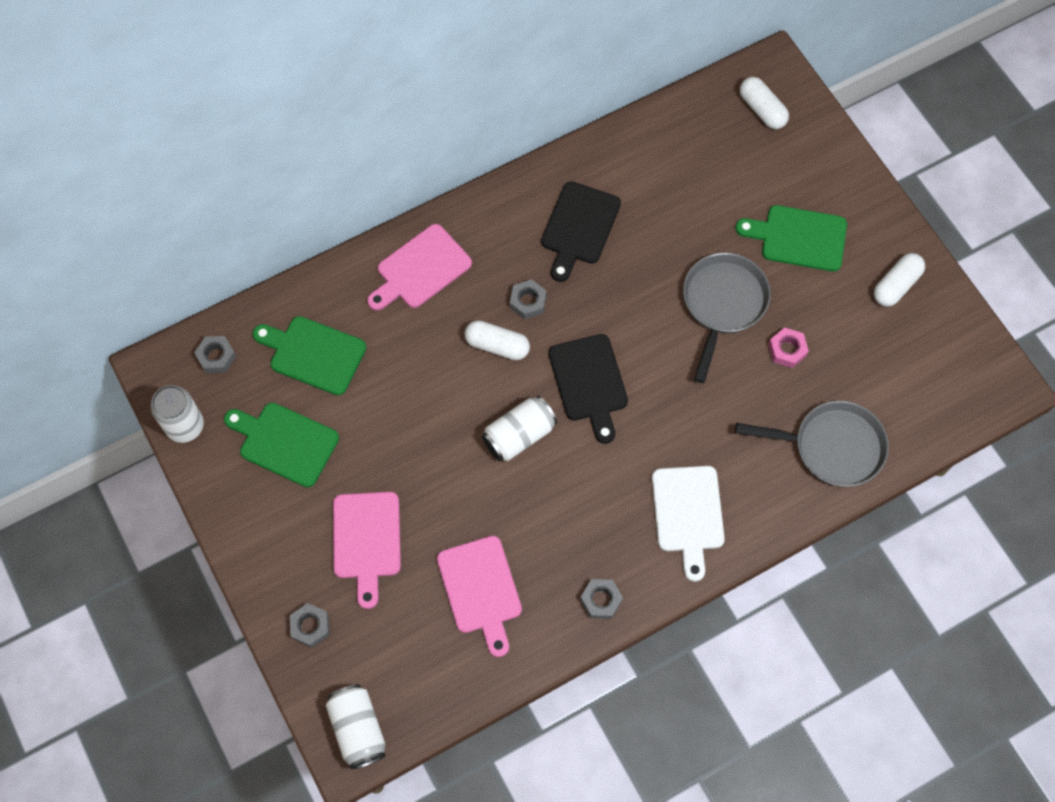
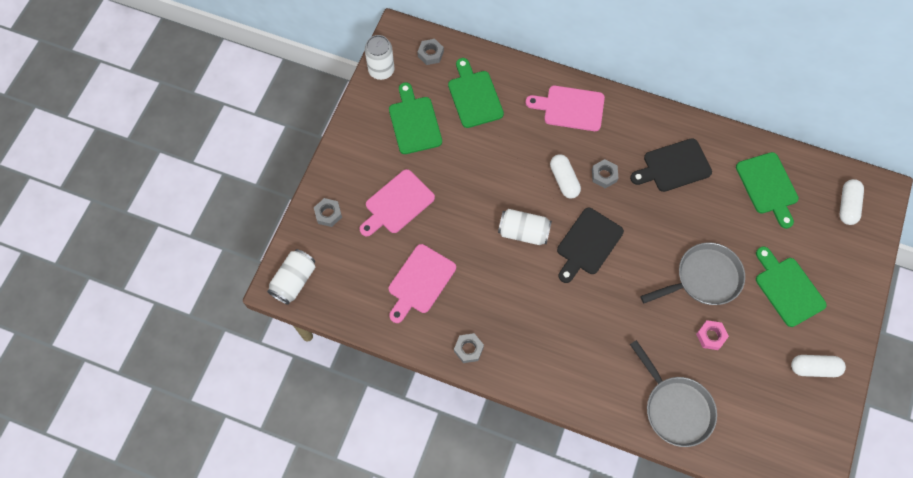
camera: 50 degrees right, 0 degrees up
white cutting board [652,466,725,582] -> none
none -> green cutting board [736,152,799,229]

